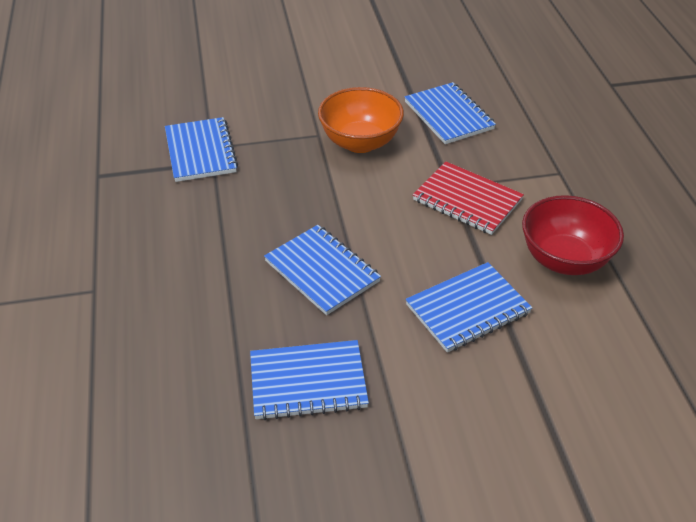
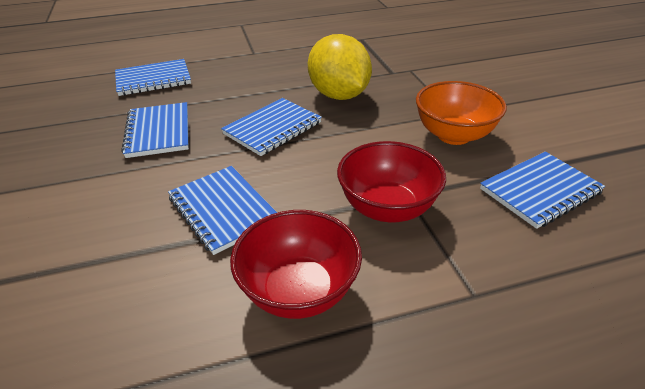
camera: 85 degrees right, 5 degrees down
blue notebook [165,117,238,182] -> blue notebook moved to [115,59,191,96]
red notebook [413,162,524,235] -> red bowl [337,141,446,222]
none -> yellow lemon [308,34,372,100]

